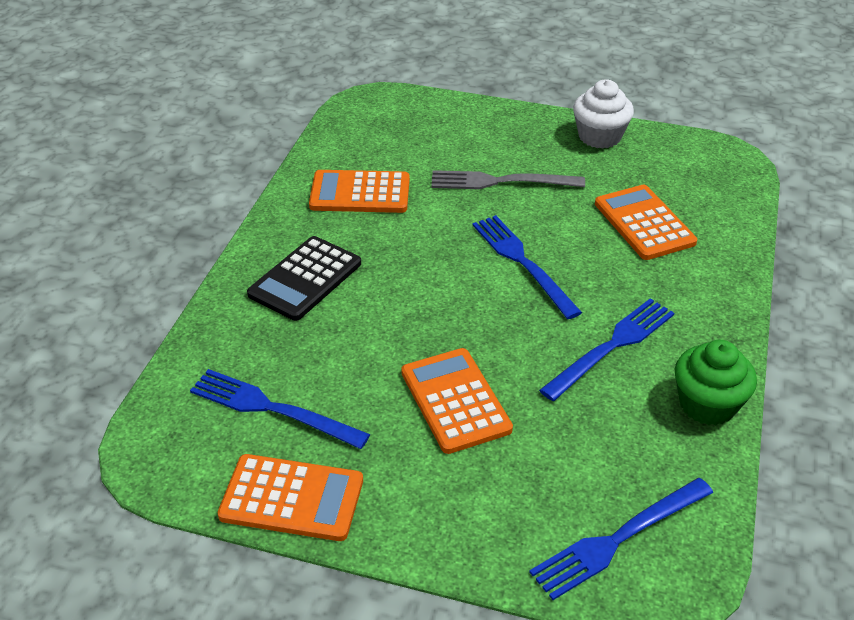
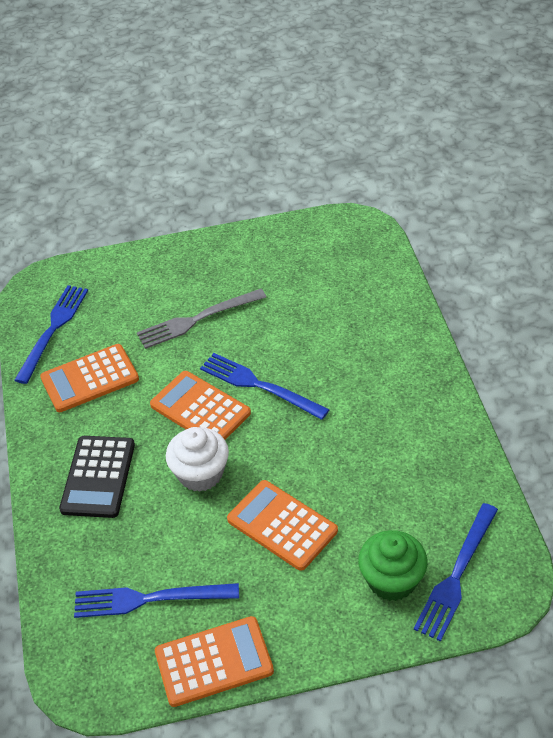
camera: 25 degrees left, 5 degrees up
blue fork [539,298,674,401] -> blue fork moved to [14,285,88,384]
white cupcake [573,79,634,149] -> white cupcake moved to [166,427,229,492]
orange calculator [595,185,697,260] -> orange calculator moved to [150,371,251,440]
green cupcake [675,340,757,425] -> green cupcake moved to [358,530,428,601]

